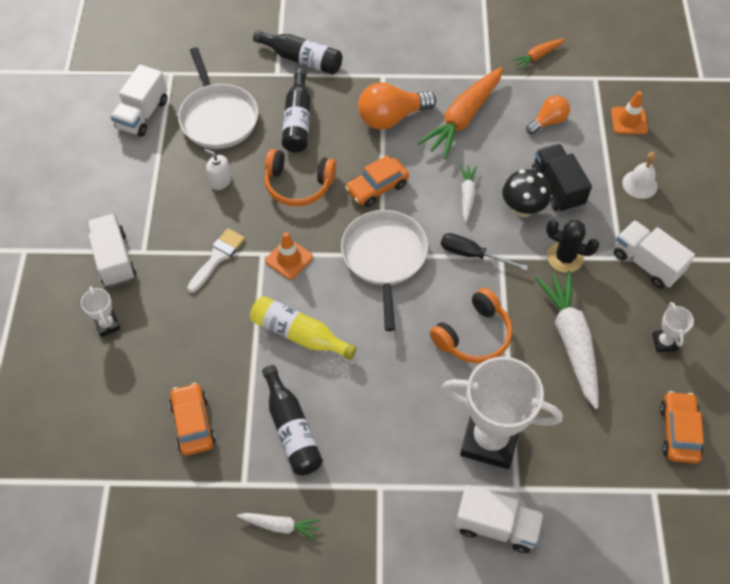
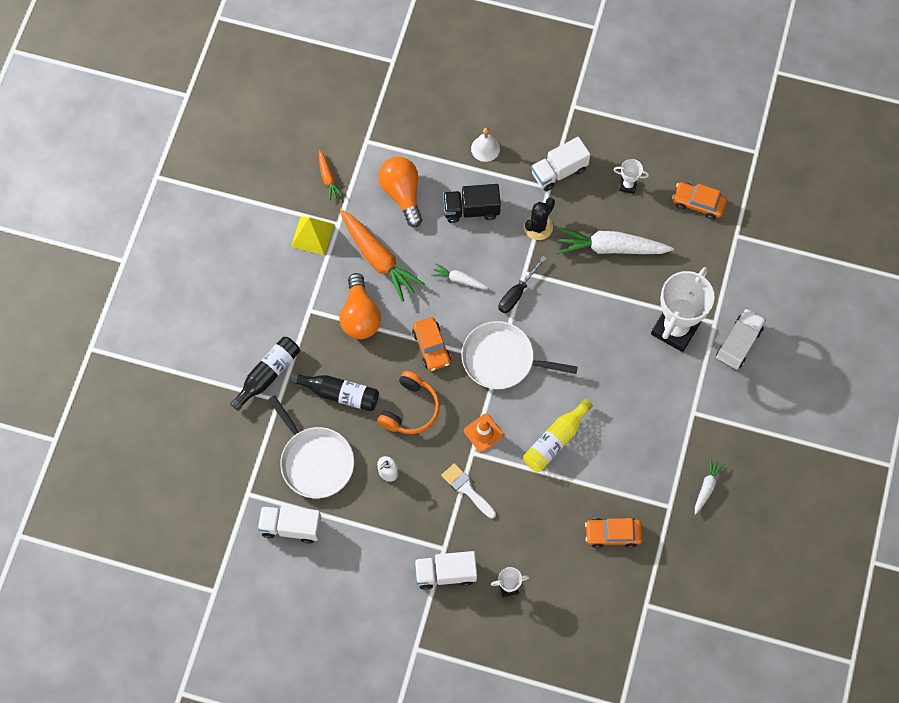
camera: 75 degrees left, 10 degrees up
white truck [111,64,167,137] -> white truck turned 150 degrees clockwise [258,506,321,544]
white pan [178,47,258,149] -> white pan turned 60 degrees clockwise [268,395,354,498]
black bottle [262,365,323,475] -> none
orange headphones [430,288,513,364] -> none
black mushroom [502,169,551,217] -> none
orange light bulb [526,95,570,134] -> orange light bulb [378,157,422,227], size x1.66
orange traffic cone [611,91,648,134] -> none
none -> yellow pyramid [291,216,334,255]

